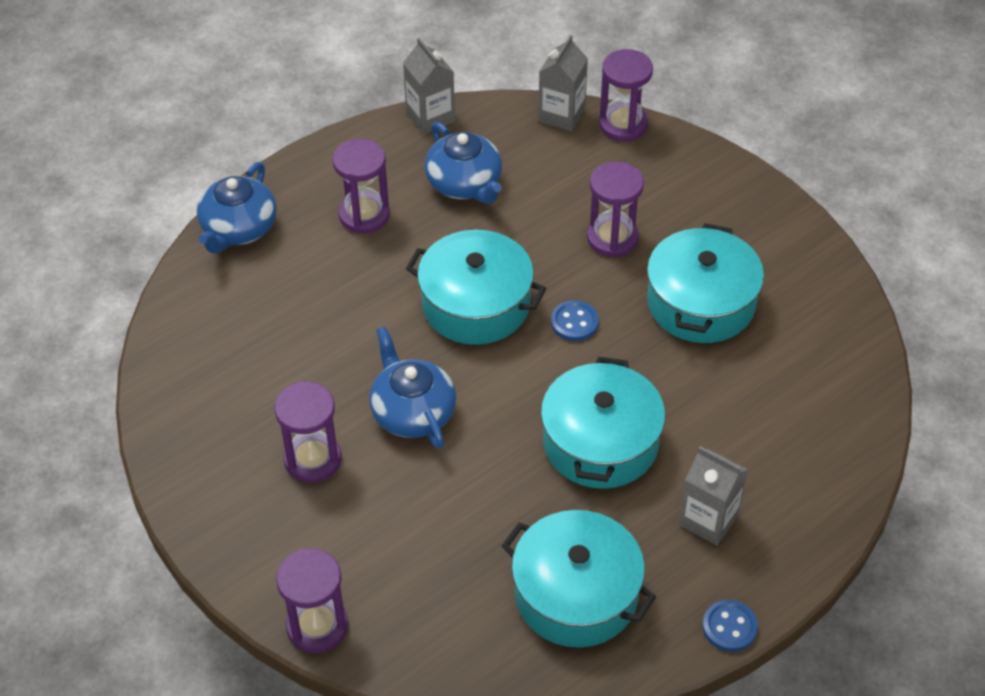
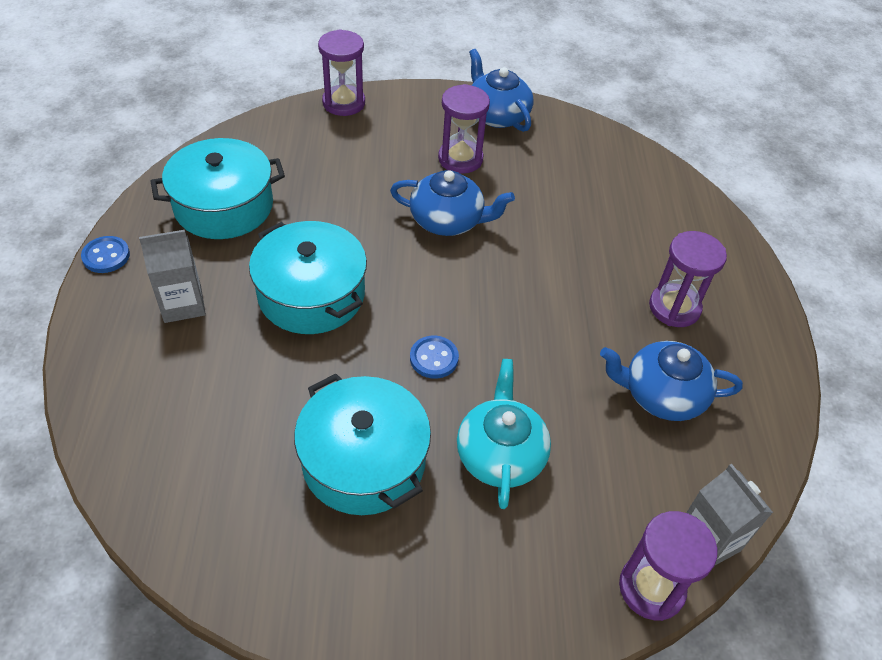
camera: 125 degrees right, 0 degrees up
blue teapot [197,162,277,254] -> blue teapot moved to [469,49,533,132]
grey carton [403,38,455,134] -> none
turquoise pot [406,230,546,345] -> none
purple hourglass [587,161,644,258] -> turquoise teapot [457,359,551,509]

